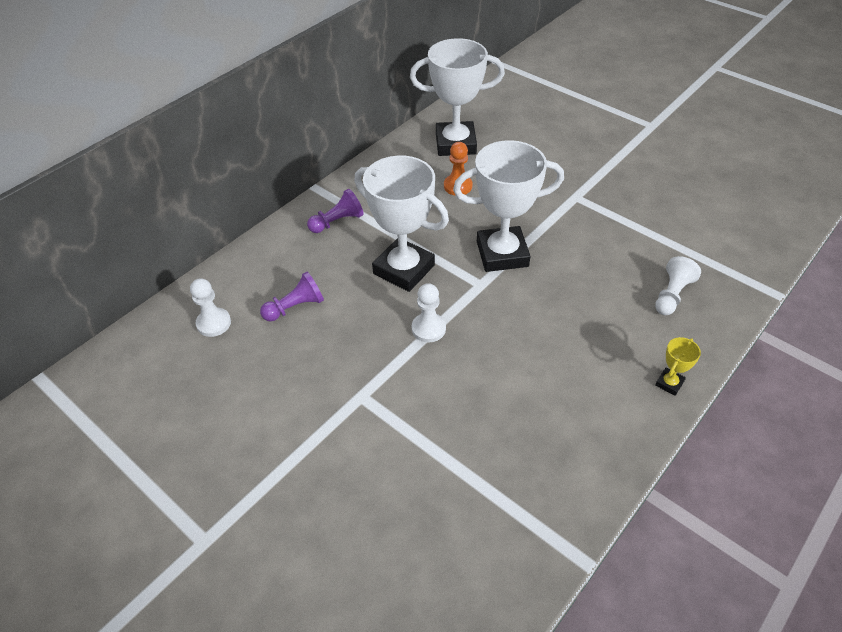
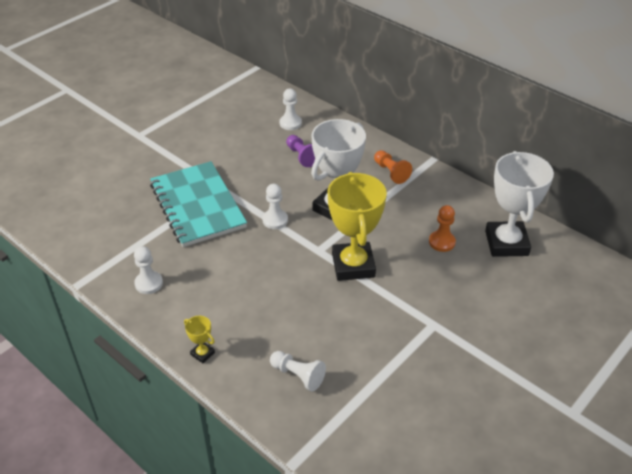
camera: 90 degrees right, 5 degrees down
purple pawn [307,189,364,233] -> orange pawn [374,150,412,184]
white trophy [453,140,564,272] -> yellow trophy [328,172,387,281]
none -> white pawn [134,246,163,294]
none -> turquoise notebook [150,161,247,247]

